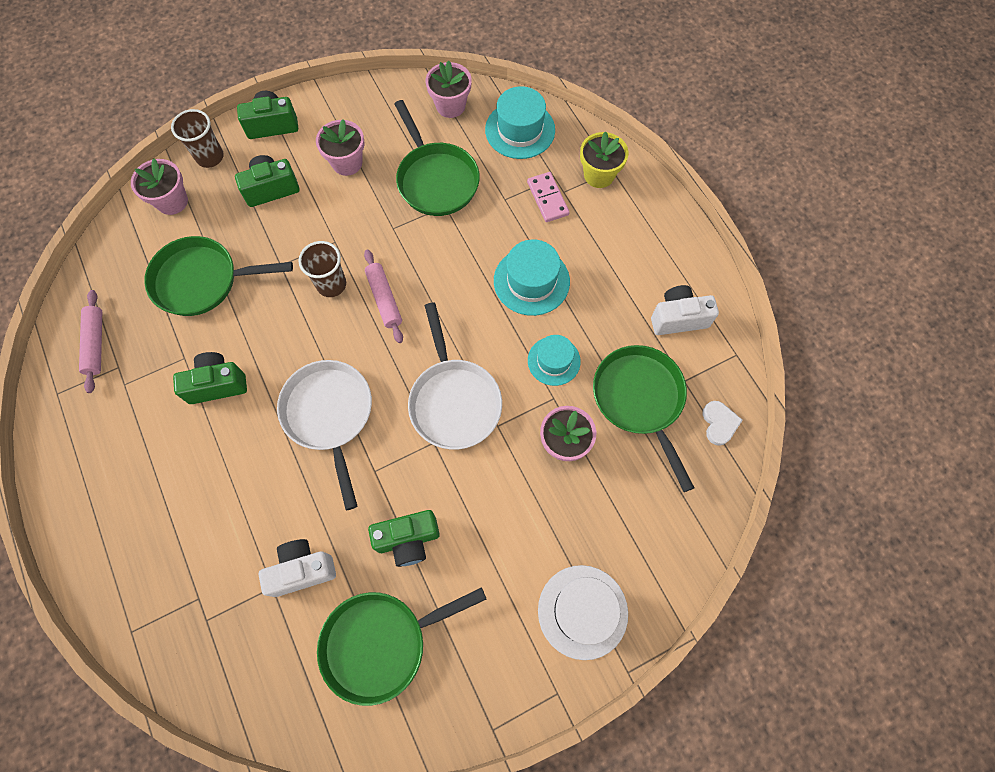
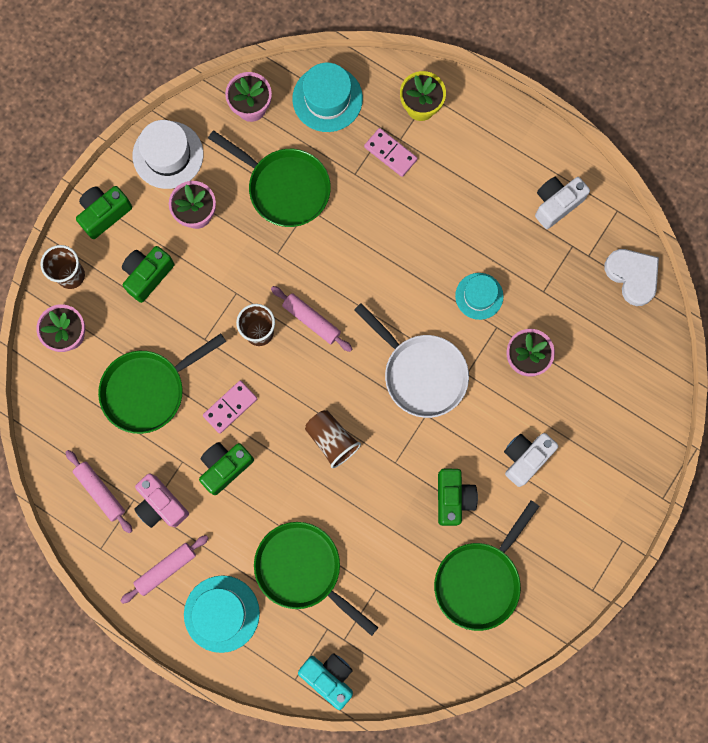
camera: 30 degrees left, 10 degrees up
white camera [259,539,336,597] -> white camera moved to [504,433,559,487]
white pan [277,360,372,510] -> brown cup [305,410,361,468]
green camera [368,510,440,567] -> green camera turned 45 degrees counterclockwise [438,469,478,526]
turquoise hat [494,240,570,316] -> turquoise hat moved to [184,575,260,653]
white hat [538,565,628,660] -> white hat moved to [133,120,203,189]
green pan [593,345,694,492] -> green pan moved to [254,522,378,636]
white heart [703,401,743,446] -> white heart [604,249,659,306], size x1.57
none -> pink rolling pin [120,535,209,604]
none -> pink camera [134,473,189,528]
none -> pink domino [203,381,257,434]
none -> turquoise camera [298,653,353,710]

